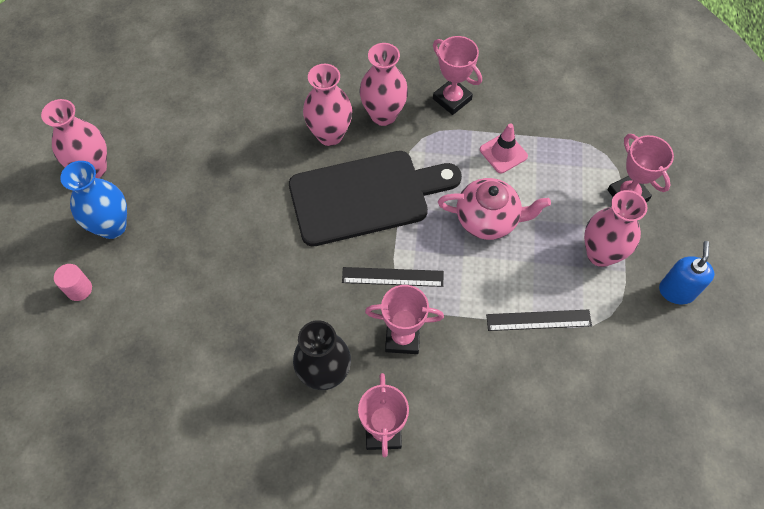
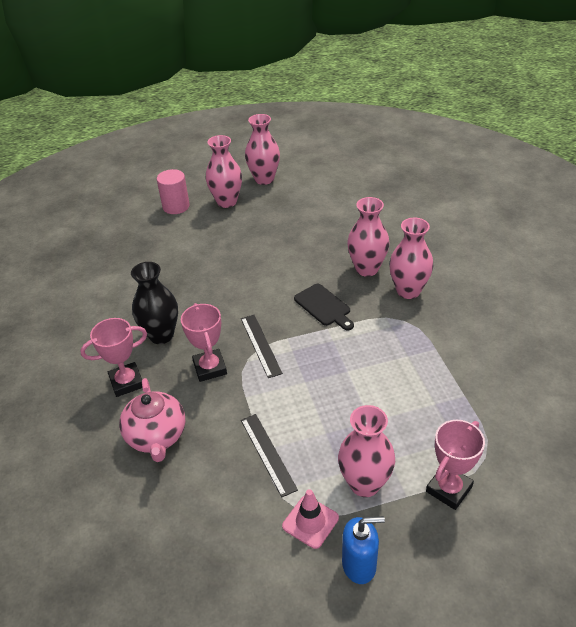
camera: 70 degrees right, 20 degrees down
pink cylinder [54,264,92,301] -> pink cylinder [157,169,190,214], size x1.53
blue vase [60,161,127,239] -> pink vase [206,135,242,208]
black cutting board [289,151,462,246] -> black cutting board [294,284,354,330], size x0.48
pink trophy [433,36,482,115] -> none
pink teapot [438,178,551,240] -> pink teapot moved to [119,378,185,462]
pink traffic cone [480,123,528,173] -> pink traffic cone moved to [282,489,339,549]

